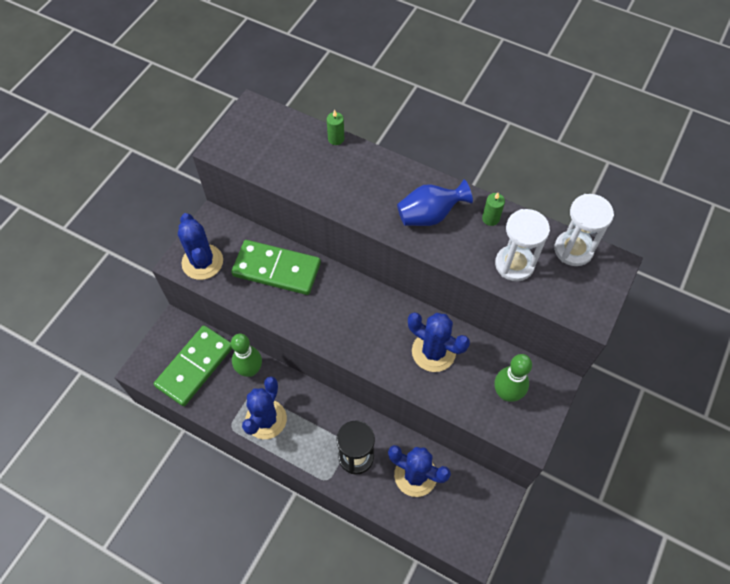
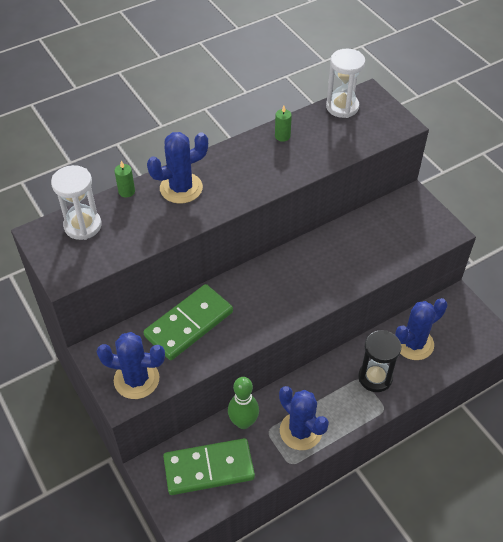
camera: 60 degrees left, 10 degrees down
green domino [154,325,232,406] -> green domino turned 75 degrees counterclockwise [163,438,255,495]
blue vase [397,179,473,226] -> none
blue cactus [408,312,470,372] -> blue cactus moved to [147,132,208,204]
white hourglass [495,209,550,281] -> white hourglass moved to [51,165,102,240]
green bowling pin [495,354,532,402] -> none

